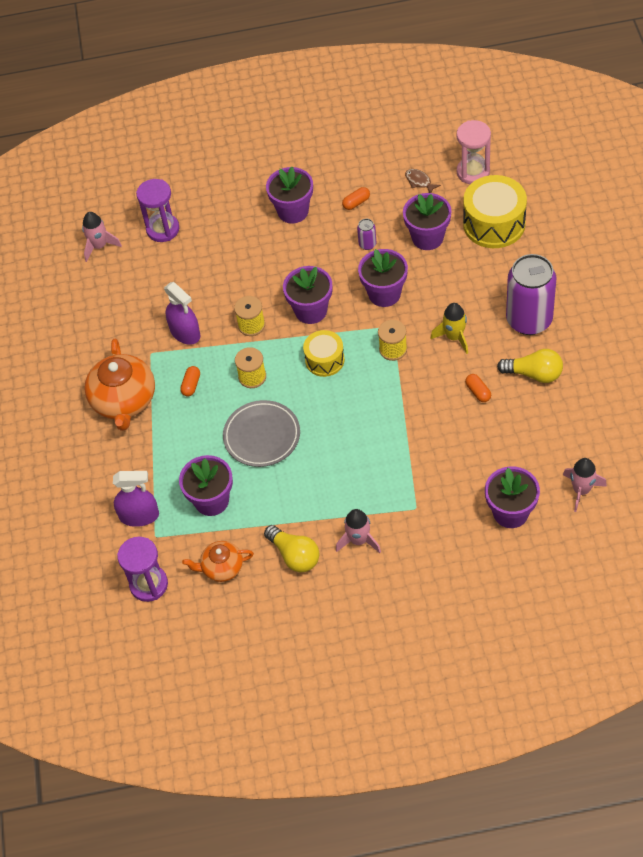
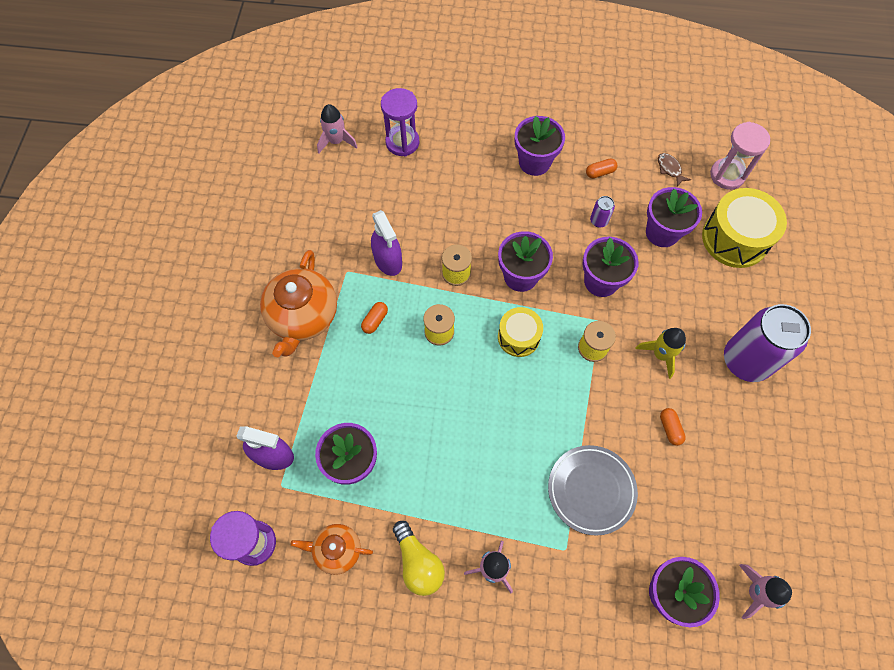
camera: 10 degrees right, 10 degrees up
grey plate [223,400,300,467] -> grey plate moved to [548,445,638,536]
yellow light bulb [497,349,563,383] -> none

